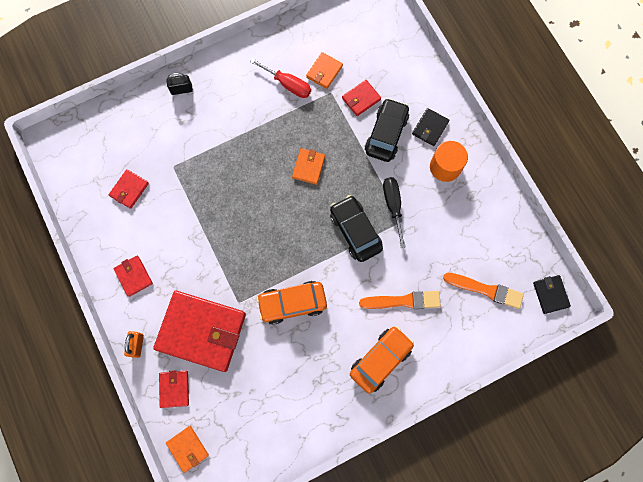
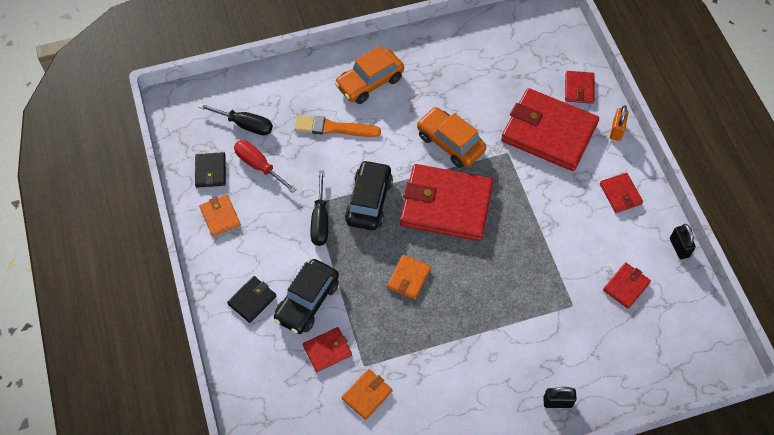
camera: 170 degrees left, 15 degrees down
orange wallet [166,426,209,473] -> orange wallet moved to [199,194,241,237]
red screwdriver [250,58,311,98] -> red screwdriver moved to [234,140,296,193]
orange car [256,281,327,325] -> orange car turned 135 degrees counterclockwise [417,107,486,168]
black car [330,195,383,262] -> black car turned 150 degrees counterclockwise [345,160,393,230]
orange cylinder [430,141,468,182] -> none
orange brush [443,273,524,309] -> black screwdriver [198,103,273,135]
black wallet [533,275,571,314] -> black wallet moved to [195,152,226,188]
none -> red wallet [400,164,493,241]
none -> black padlock [670,224,696,260]

